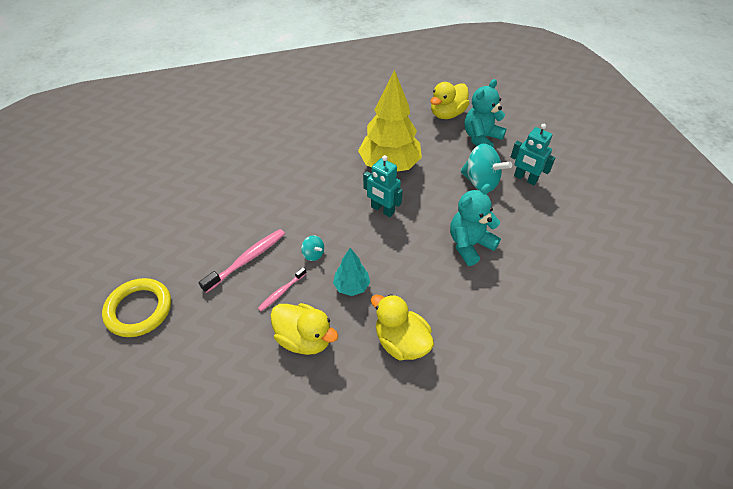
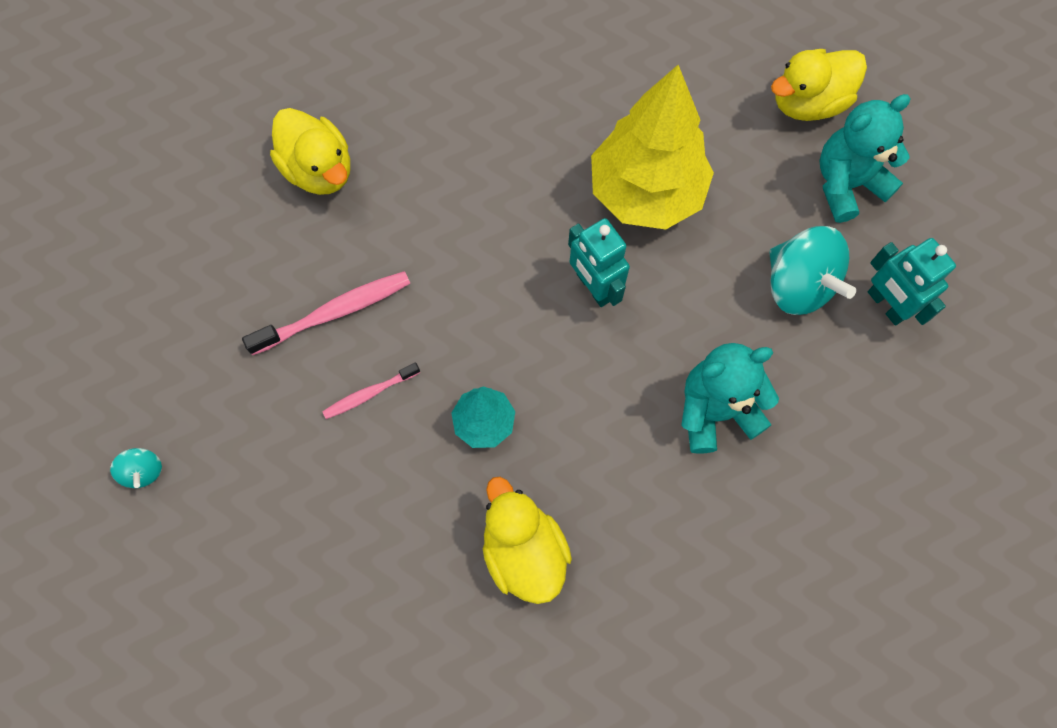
camera: 20 degrees right, 20 degrees up
yellow ring [102,278,171,337] -> none
yellow duck [270,303,338,355] -> yellow duck moved to [270,108,350,195]
turquoise spinning top [301,235,324,261] -> turquoise spinning top moved to [110,448,162,488]

